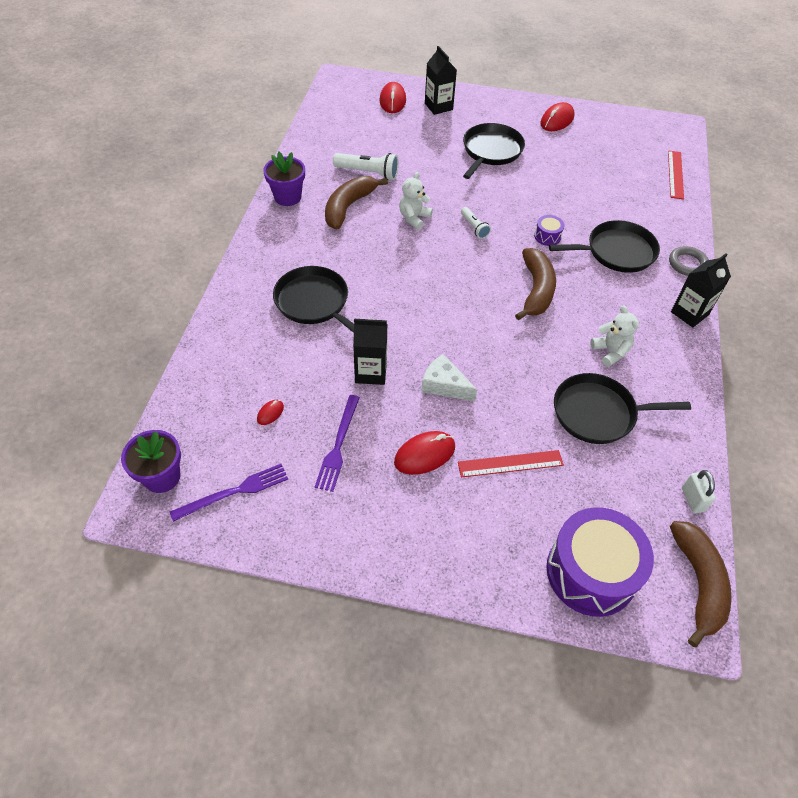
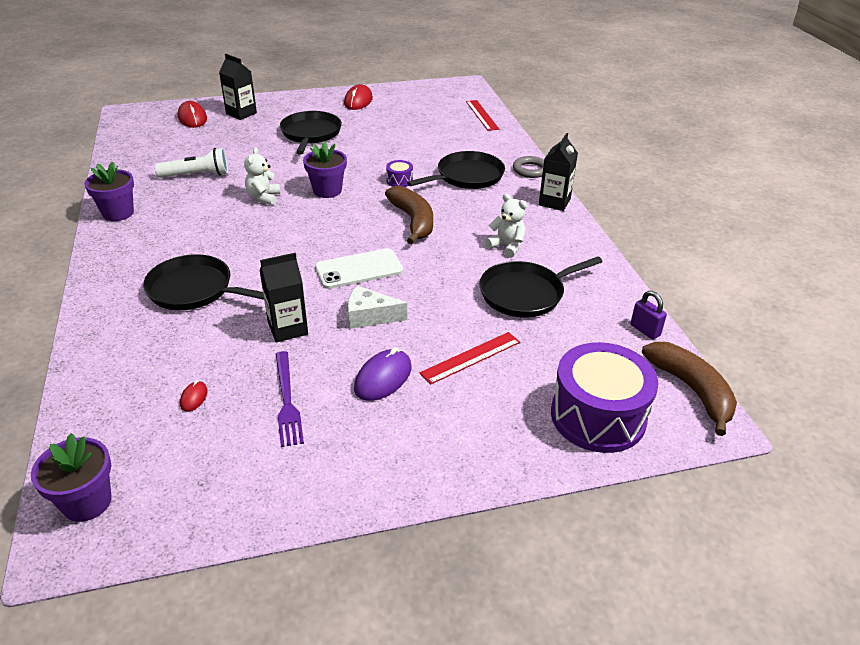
camera: 25 degrees left, 15 degrees down
purple fork [170,464,288,522] -> none
brown banana [325,176,388,229] -> none
red mouse [394,431,455,475] -> purple mouse [354,347,412,401]
white flashlight [461,207,491,239] -> purple flower pot [303,141,347,198]
white padlock [682,470,716,513] -> purple padlock [631,291,667,339]
none -> white phone [315,248,403,289]

